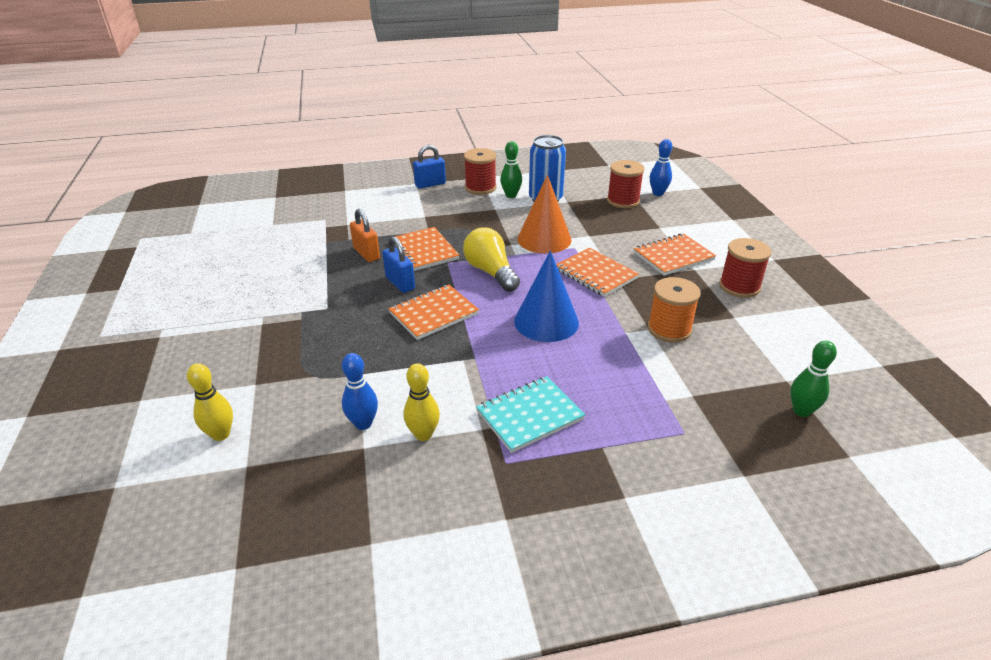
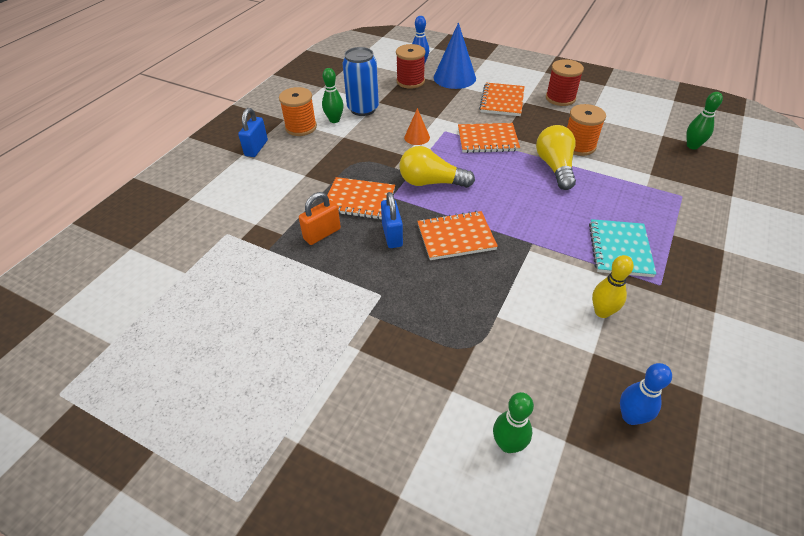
camera: 50 degrees left, 10 degrees up
yellow bowling pin [187,363,233,441] -> green bowling pin [493,392,534,453]
blue bowling pin [342,353,378,430] -> blue bowling pin moved to [620,363,672,425]
orange padlock [350,209,380,262] -> orange padlock turned 45 degrees counterclockwise [299,192,341,245]
blue padlock [382,236,415,293] -> blue padlock turned 75 degrees clockwise [381,192,403,248]
orange notebook [388,285,479,340] -> orange notebook turned 75 degrees clockwise [417,211,498,260]
red spool [464,148,496,195] -> orange spool [279,87,317,136]
blue cone [514,250,579,342] -> blue cone moved to [434,22,476,89]
orange cone [517,175,571,254] -> orange cone [404,108,430,145], size x0.52
none -> yellow light bulb [536,125,576,190]

